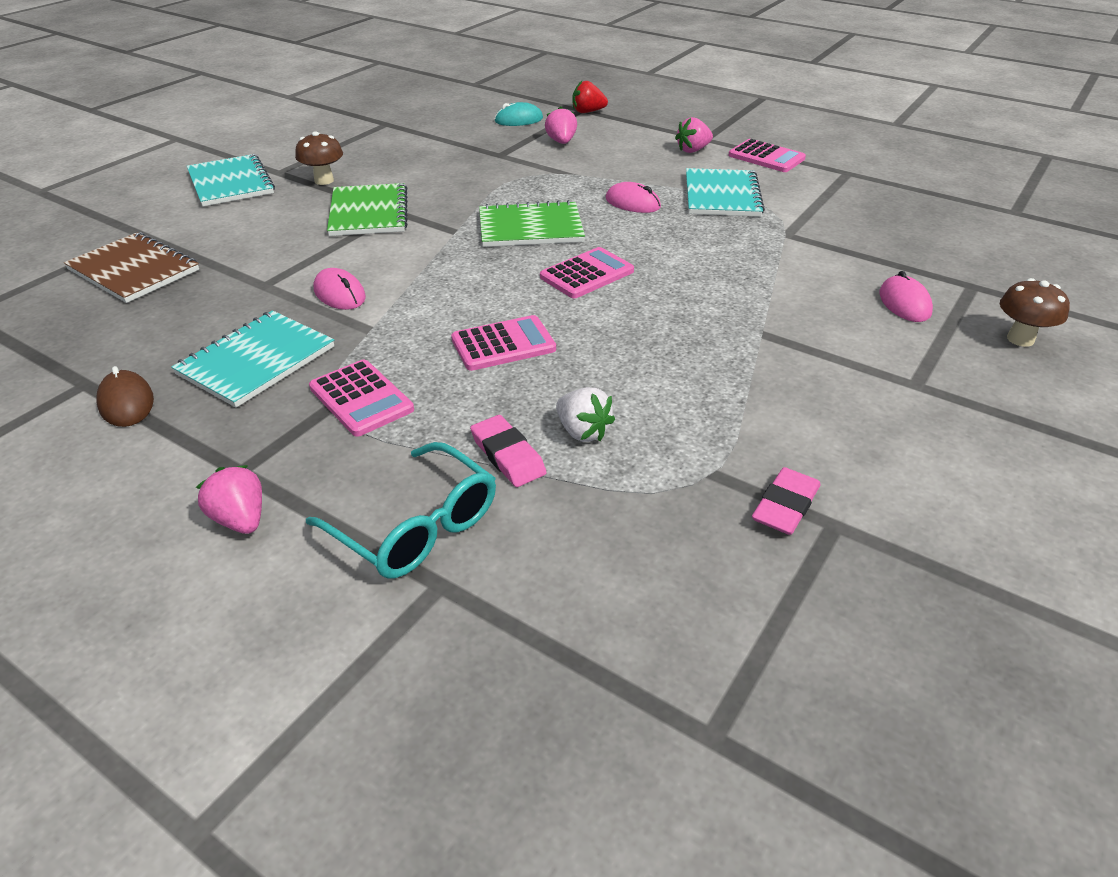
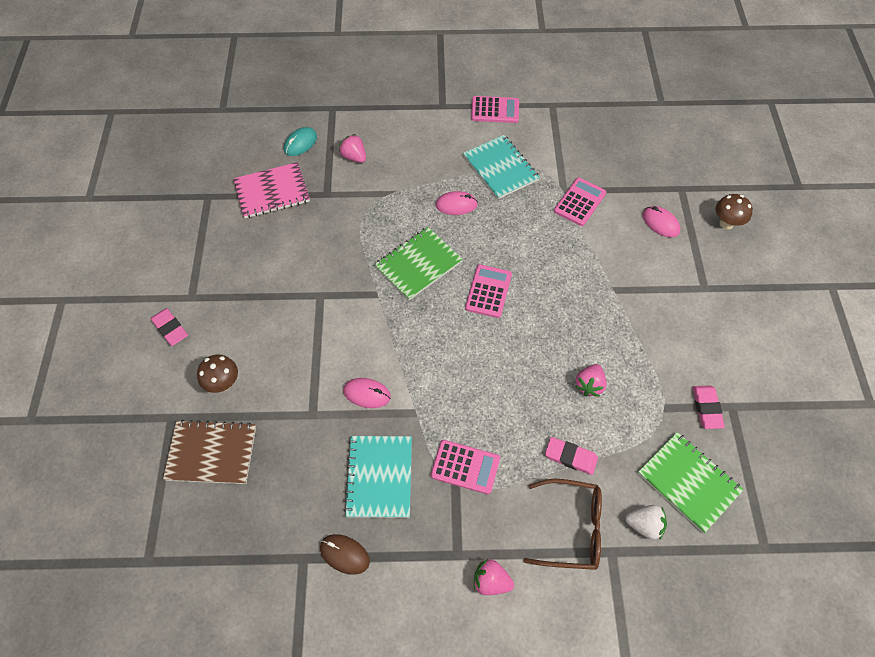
camera: 35 degrees left, 20 degrees up
turquoise notebook [187,154,275,206] -> pink eraser [150,308,188,346]
brown mushroom [295,131,343,185] -> brown mushroom moved to [197,354,238,393]
turquoise glasses [306,442,496,578] -> brown glasses [524,479,602,570]
green notebook [327,183,408,236] -> green notebook moved to [638,432,744,533]
pink calculator [451,315,556,371] -> pink calculator moved to [554,177,606,226]
white strawberry [556,387,615,442] -> white strawberry moved to [626,505,667,540]
red strawberry [573,81,608,113] -> none
pink strawberry [675,117,713,153] -> pink strawberry moved to [575,364,607,397]
none -> pink notebook [233,162,310,218]

